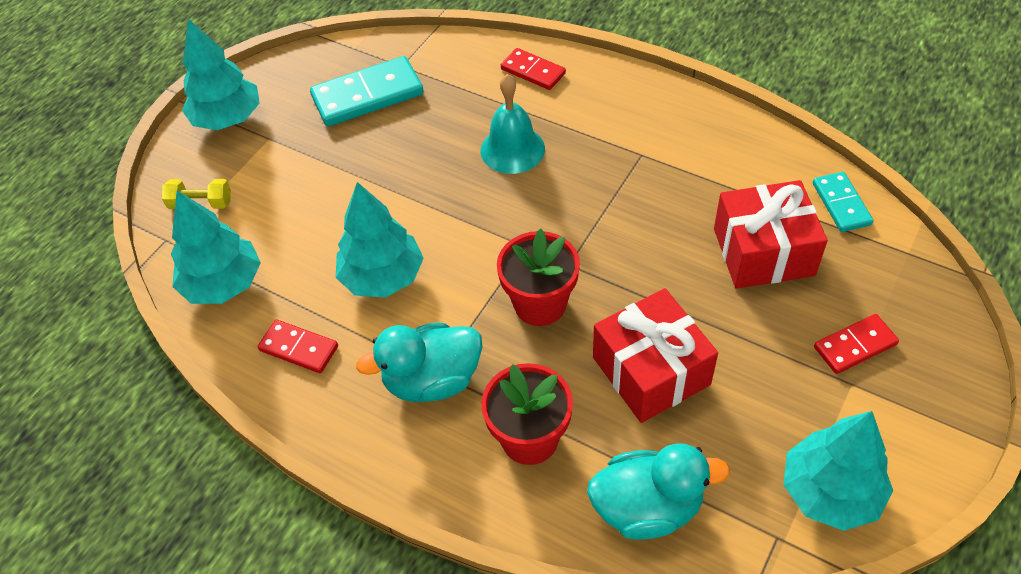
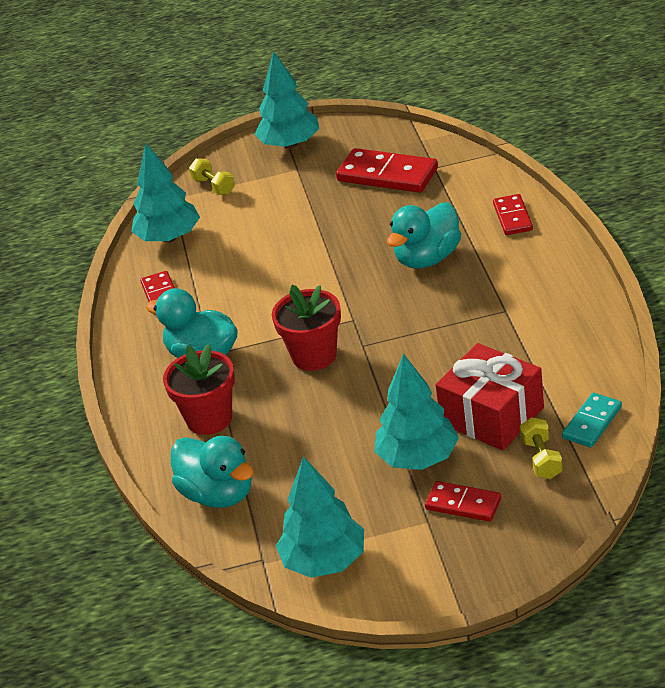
camera: 50 degrees right, 15 degrees down
turquoise domino [310,56,424,126] -> red domino [336,148,438,193]
turquoise tree [336,182,424,297] -> turquoise tree moved to [374,353,459,470]
turquoise bell [480,74,545,174] -> turquoise duck [387,202,461,269]
red gift [593,288,718,423] -> none
none -> yellow dumbbell [520,417,563,479]

